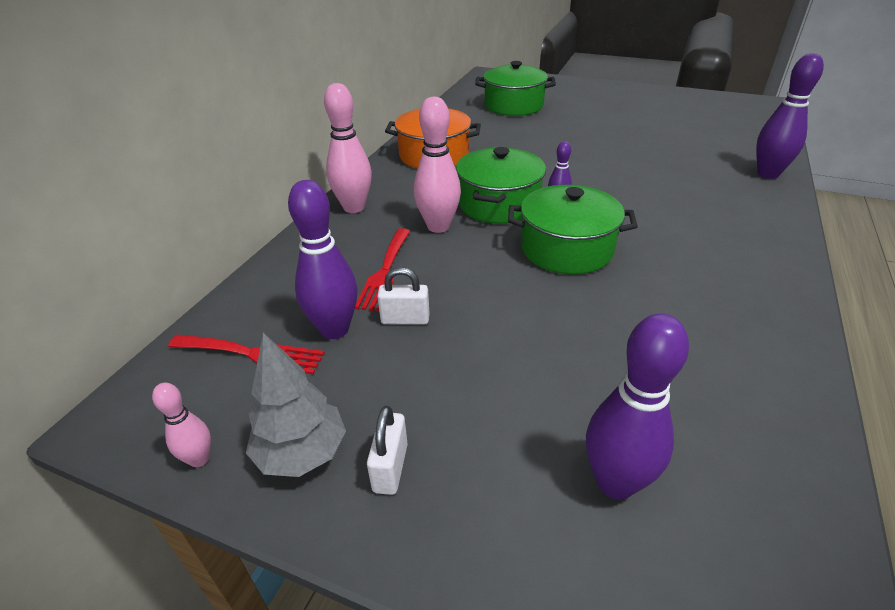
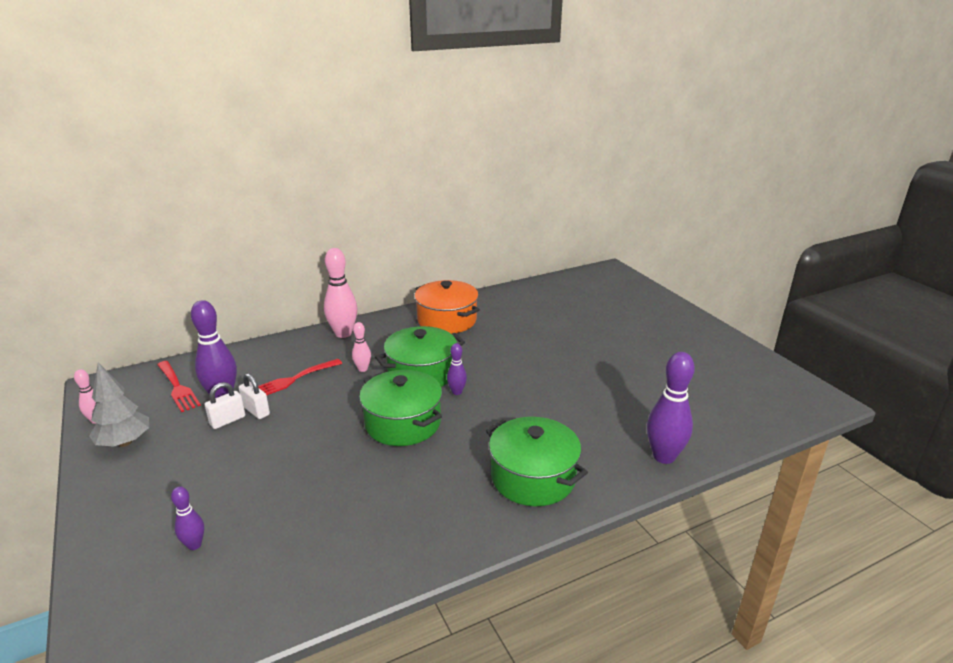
camera: 40 degrees right, 10 degrees down
white padlock [367,406,408,495] -> white padlock moved to [205,382,245,429]
pink bowling pin [414,97,461,233] -> pink bowling pin [352,322,371,372], size x0.53
green pot [475,61,556,116] -> green pot moved to [486,417,588,506]
purple bowling pin [586,314,689,500] -> purple bowling pin [171,486,204,550], size x0.53

